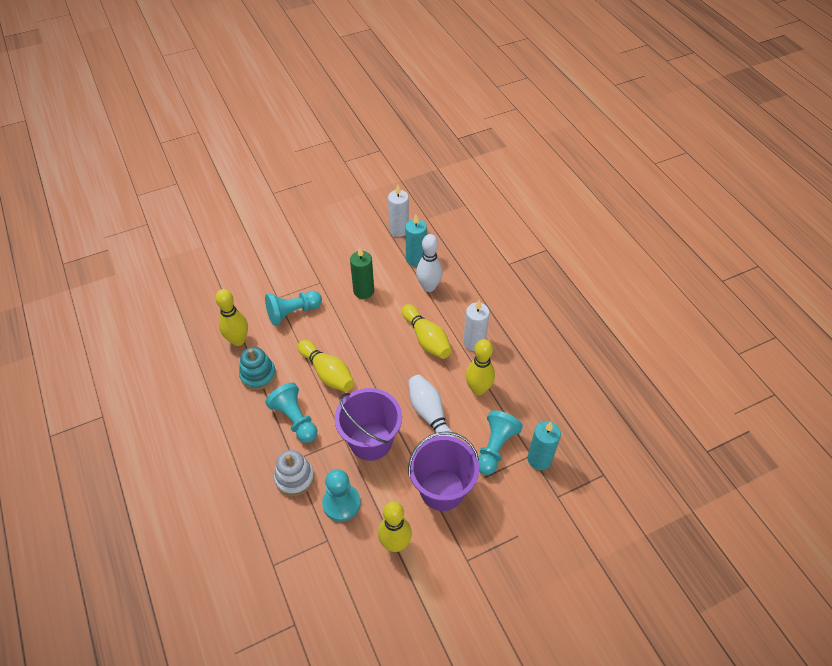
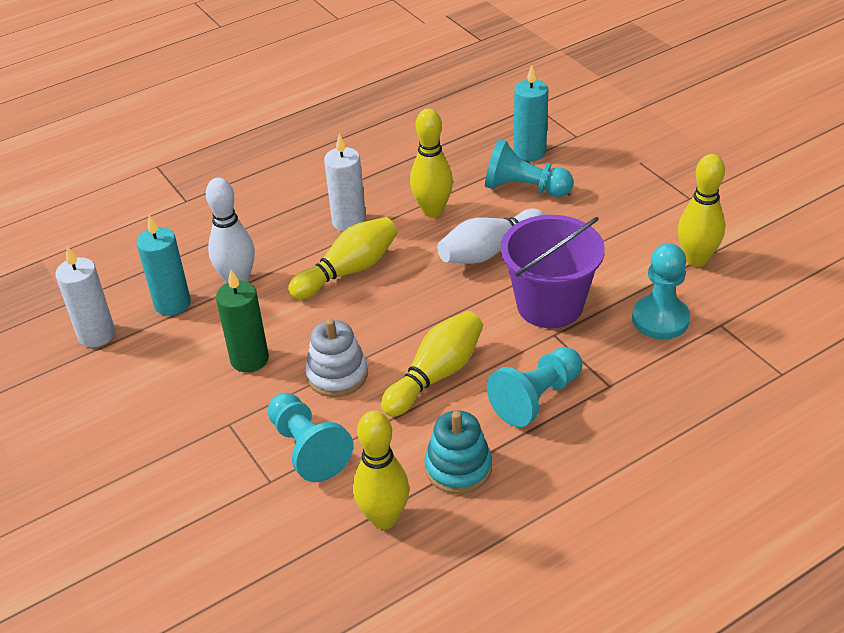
camera: 95 degrees left, 10 degrees down
white stacking toy [274,450,314,496] -> white stacking toy moved to [305,319,368,397]
purple bucket [408,431,479,511] -> none

